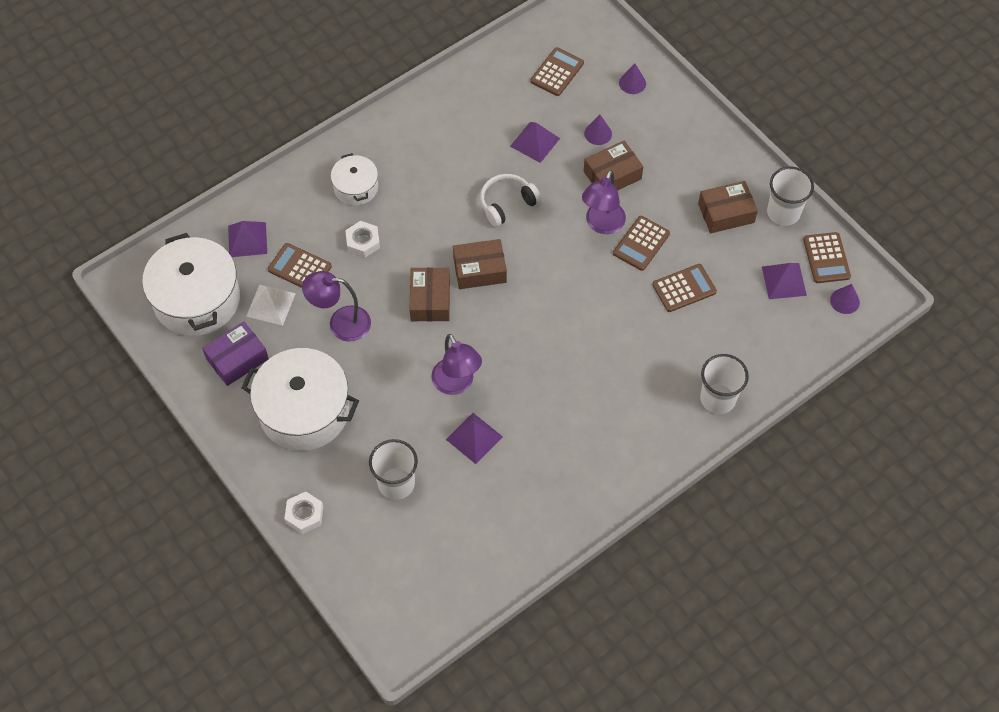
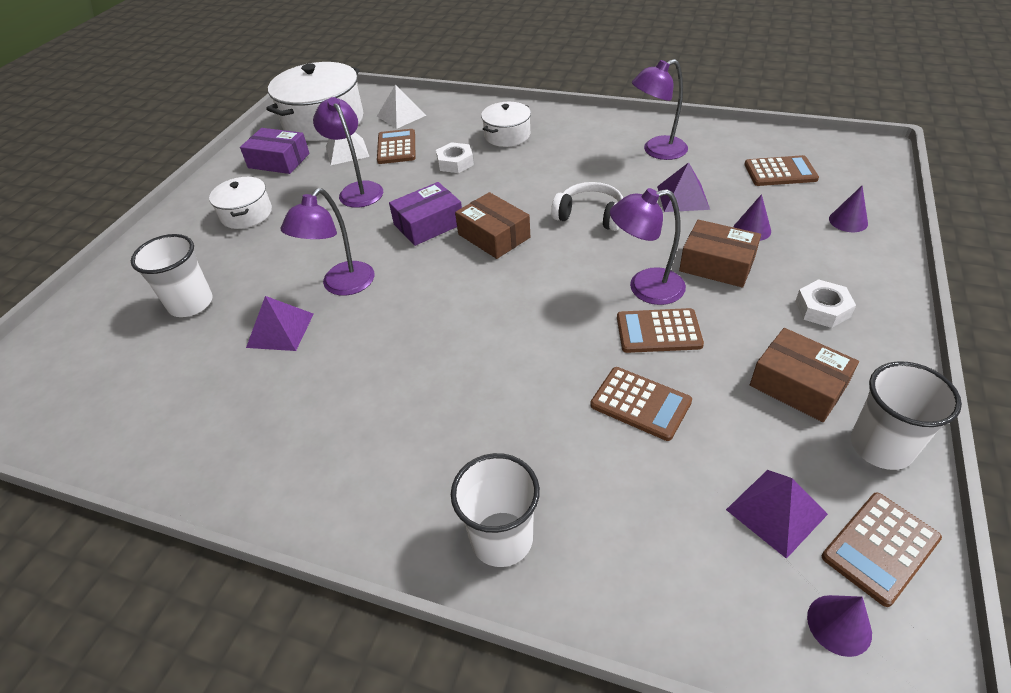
camera: 60 degrees right, 15 degrees down
purple pyramid [228,221,267,257] -> white pyramid [377,84,426,129]
white pot [241,348,359,451] -> white pot [209,177,272,229], size x0.53
white nut [284,492,323,534] -> white nut moved to [795,279,856,328]
brown box [409,267,450,322] -> purple box [389,182,462,246]
none -> purple lamp [632,59,688,160]

